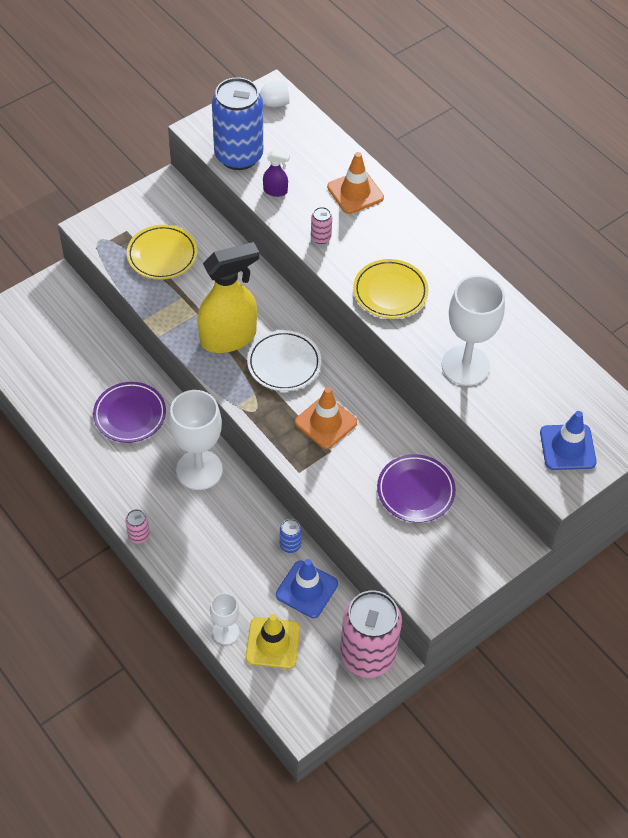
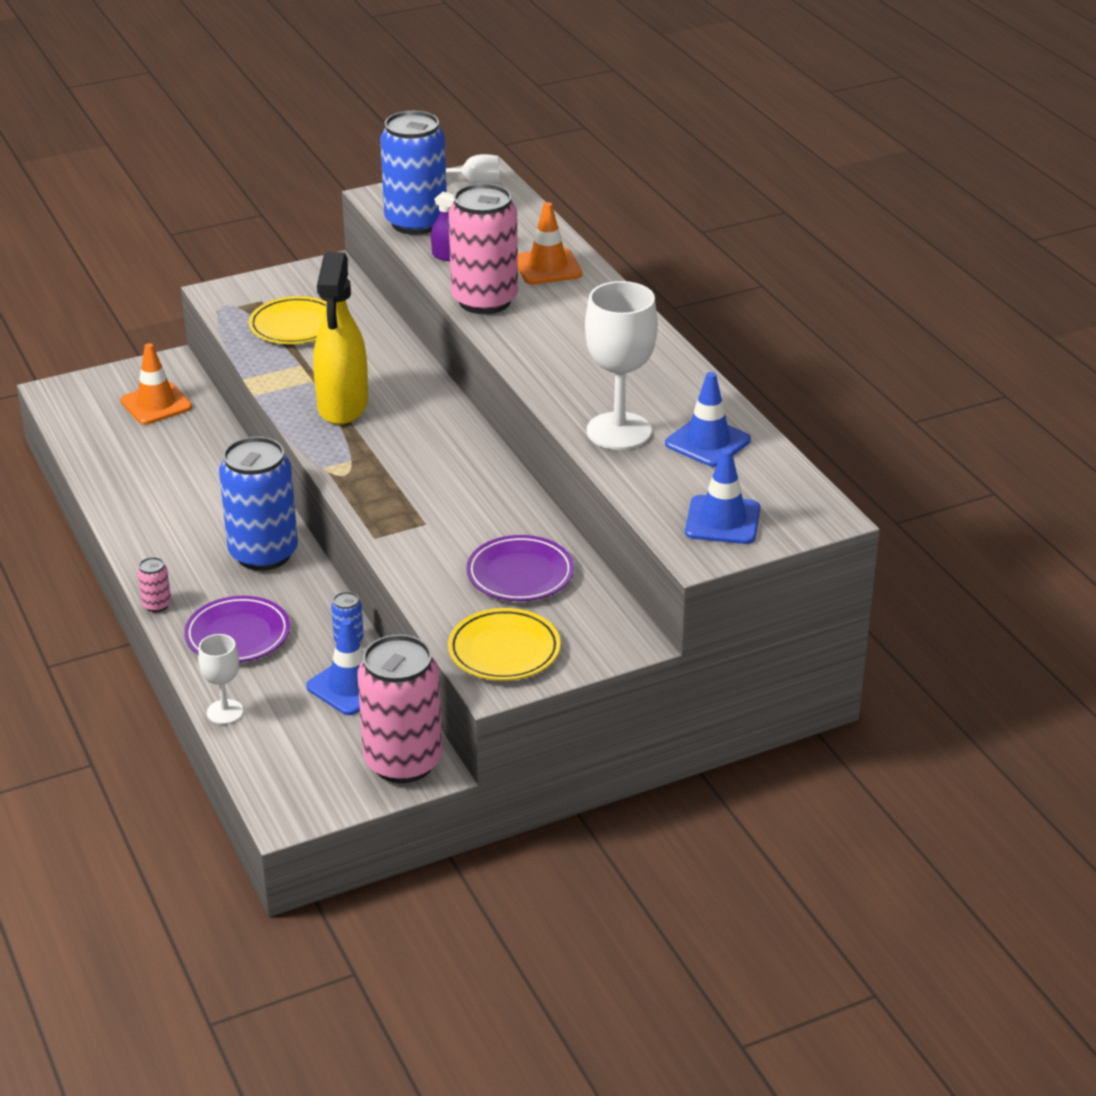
camera: 15 degrees right, 20 degrees down
purple plate [93,382,166,443] -> purple plate moved to [184,596,290,662]
white goblet [169,390,223,490] -> blue can [219,437,298,571]
yellow spray bottle [197,242,259,353] -> yellow spray bottle turned 105 degrees clockwise [313,252,368,425]
yellow traffic cone [245,614,300,669] -> none
white plate [247,330,321,391] -> none
orange traffic cone [295,387,357,449] -> orange traffic cone moved to [120,343,192,425]
pink can [311,207,332,244] -> pink can [449,183,518,314], size x2.47
yellow plate [353,259,428,319] -> yellow plate moved to [448,608,561,681]
none -> blue traffic cone [665,372,751,467]

